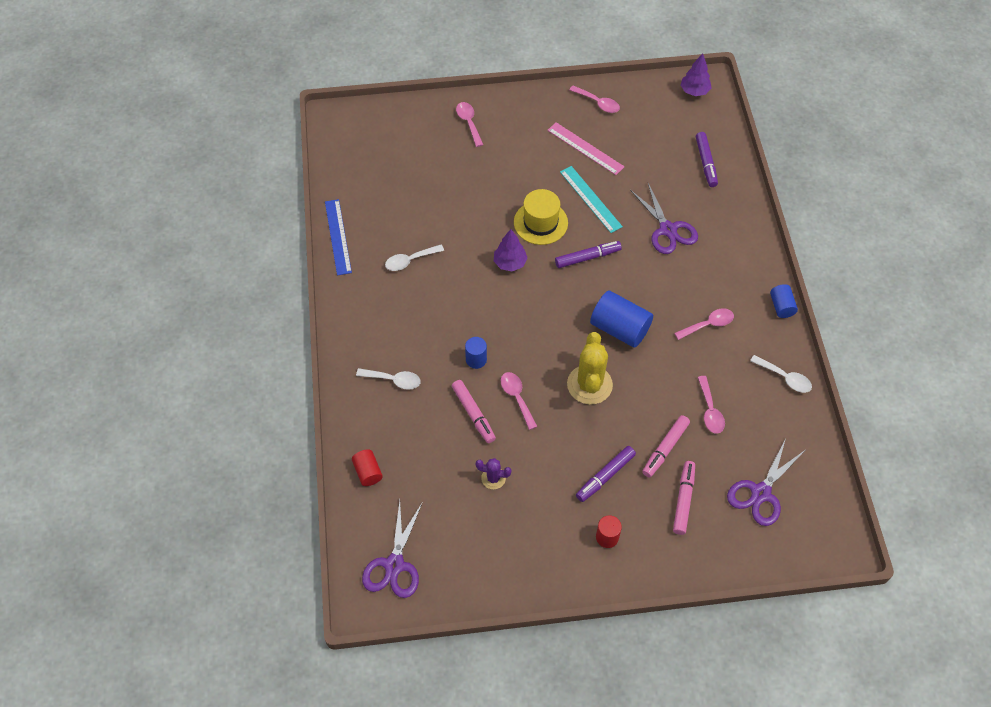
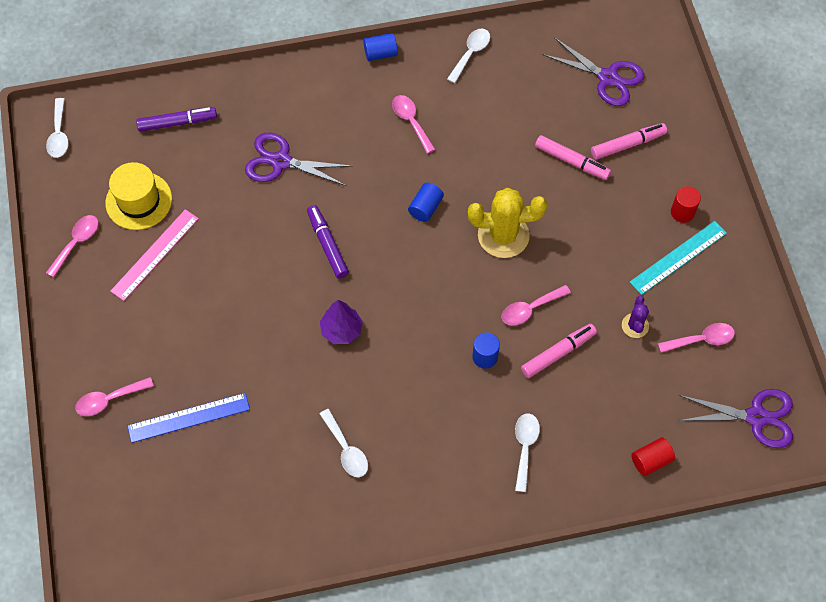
camera: 95 degrees left, 5 degrees up
blue ruler [325,199,352,276] -> blue ruler moved to [127,393,250,443]
yellow hat [514,189,568,245] -> yellow hat moved to [105,162,172,230]
turquoise ruler [560,166,623,233] -> turquoise ruler moved to [630,221,727,295]
purple marker [576,446,636,502] -> none
blue cylinder [590,291,653,348] -> blue cylinder [408,183,444,222], size x0.55
purple scissors [630,183,698,254] -> purple scissors turned 135 degrees counterclockwise [245,133,352,186]
pink marker [673,461,695,535] -> pink marker turned 150 degrees clockwise [591,123,667,160]
purple tree [681,53,712,96] -> white spoon [46,98,69,158]
pink spoon [698,376,725,434] -> pink spoon moved to [658,323,735,353]

